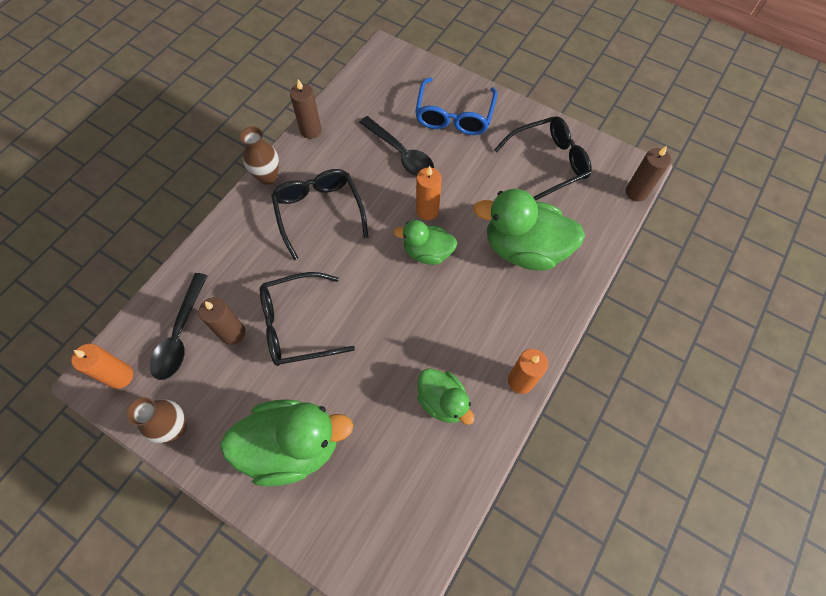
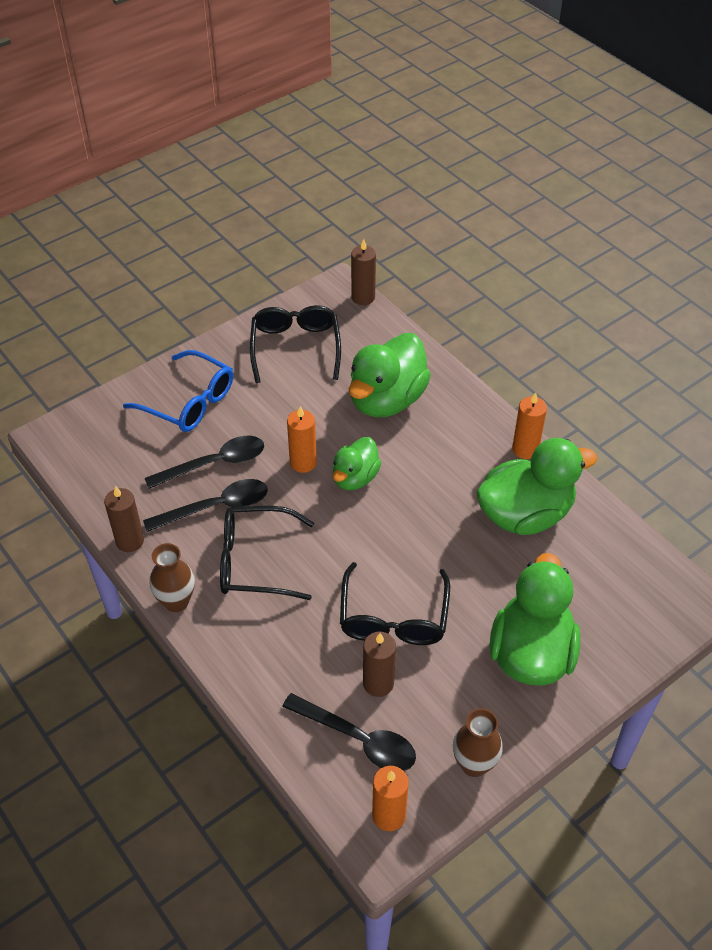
camera: 70 degrees left, 15 degrees down
green duck [417,368,475,425] -> green duck [476,438,597,535], size x1.72
none -> black spoon [143,479,268,532]

